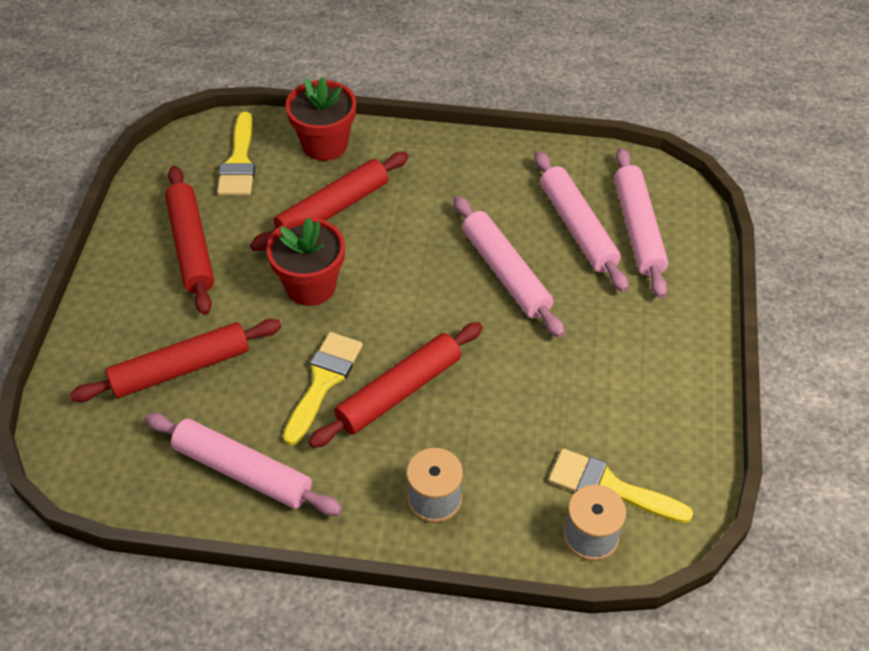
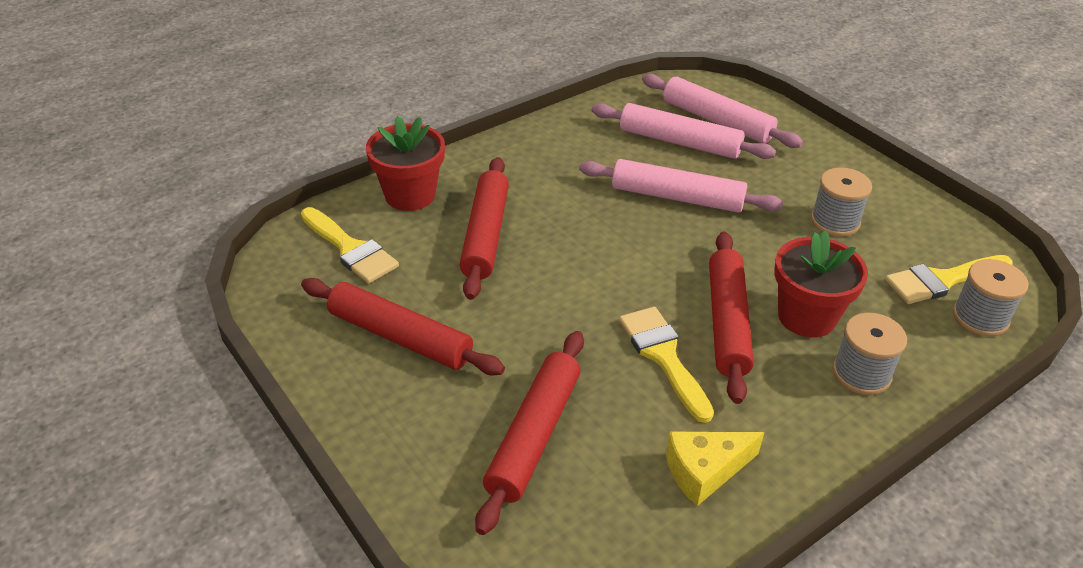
camera: 45 degrees left, 10 degrees down
pink rolling pin [144,413,342,516] -> yellow cheese [666,431,764,506]
red flower pot [266,218,345,306] -> red flower pot moved to [774,230,868,337]
none -> grey spool [811,167,872,237]

